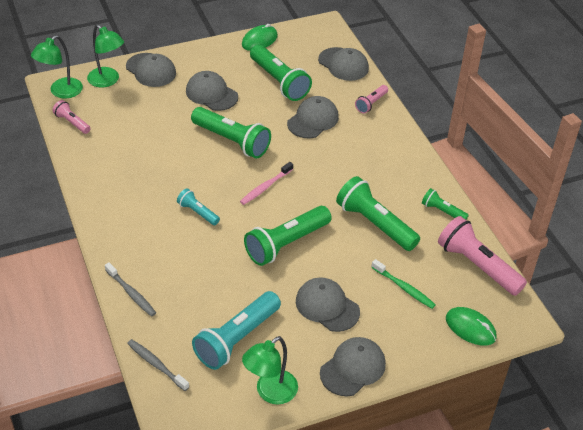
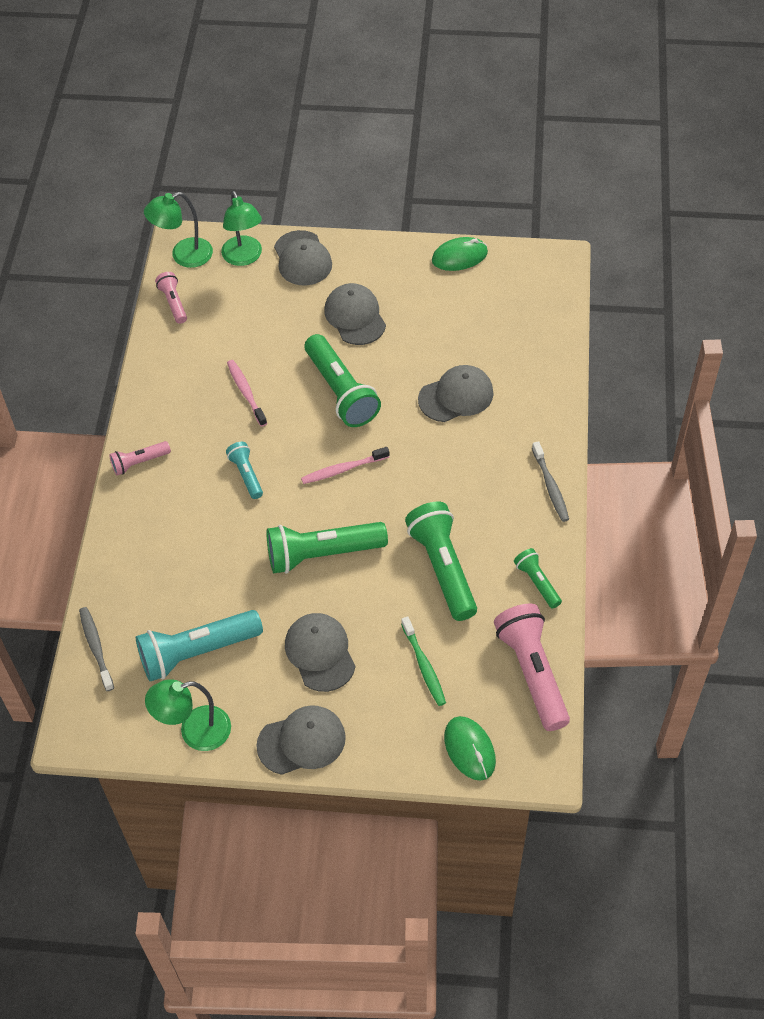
camera: 30 degrees right, 10 degrees up
grey toothbrush [105,262,156,317] -> grey toothbrush moved to [532,441,569,522]
green flashlight [250,45,312,101] -> none
grey cap [318,47,369,81] -> none
pink flashlight [355,85,388,113] -> pink flashlight moved to [109,441,171,475]
none -> pink toothbrush [227,360,267,427]

